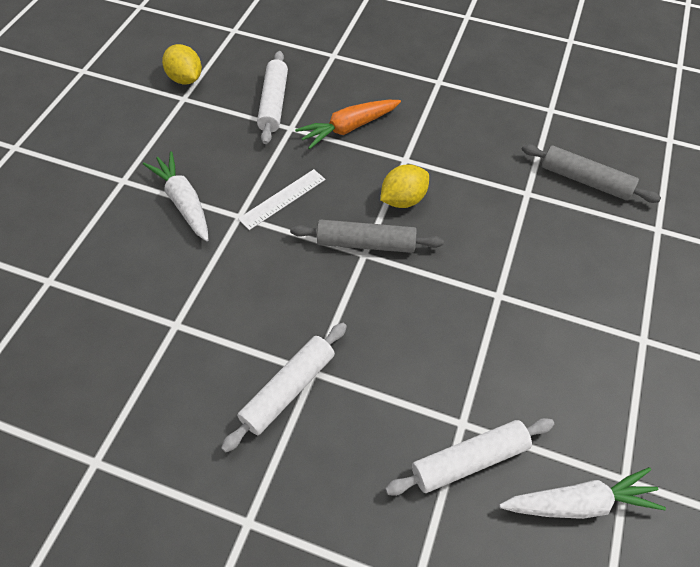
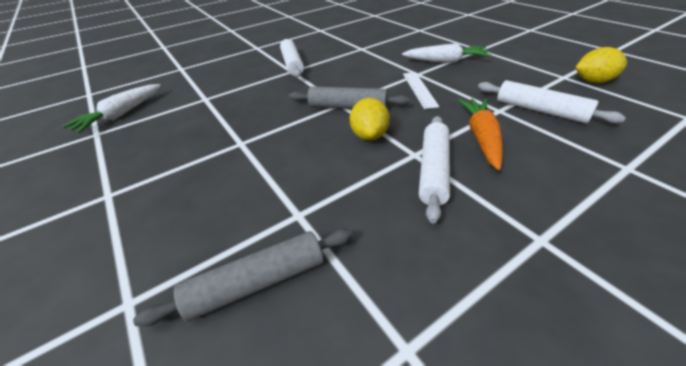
camera: 130 degrees right, 15 degrees down
grey rolling pin [290,220,444,253] -> grey rolling pin turned 60 degrees clockwise [289,86,409,109]
white rolling pin [385,418,554,496] -> white rolling pin moved to [419,116,450,223]

